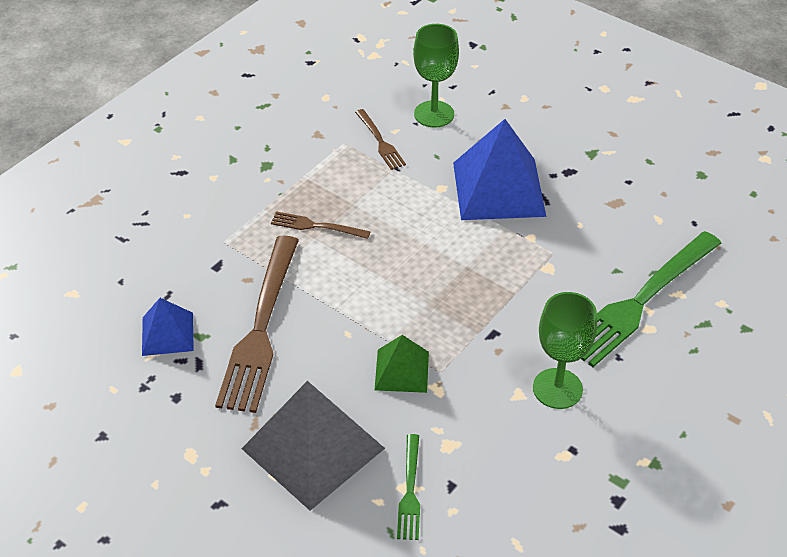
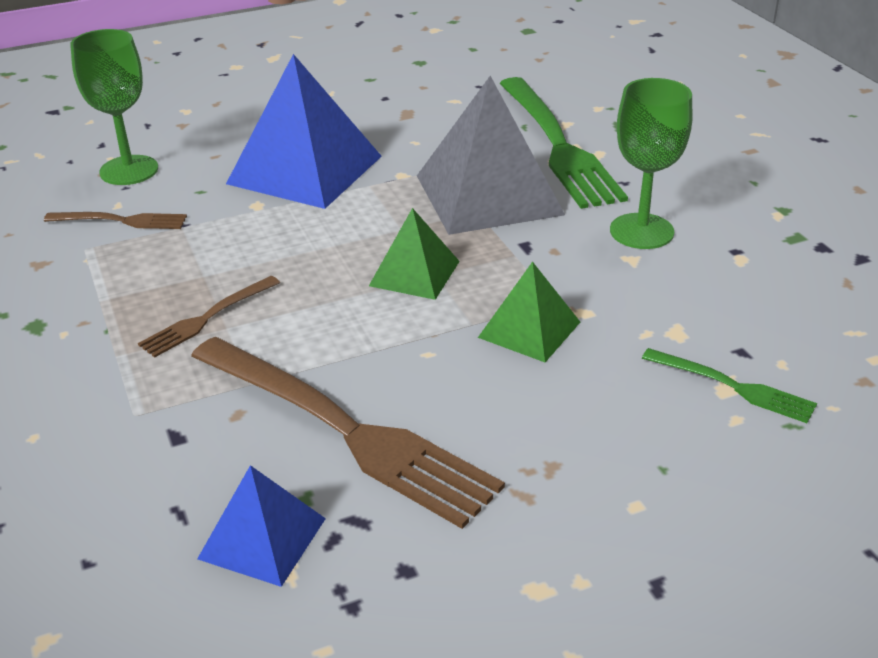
camera: 60 degrees left, 10 degrees down
grey pyramid [241,381,385,511] -> grey pyramid moved to [417,76,565,235]
none -> green pyramid [369,208,460,300]

